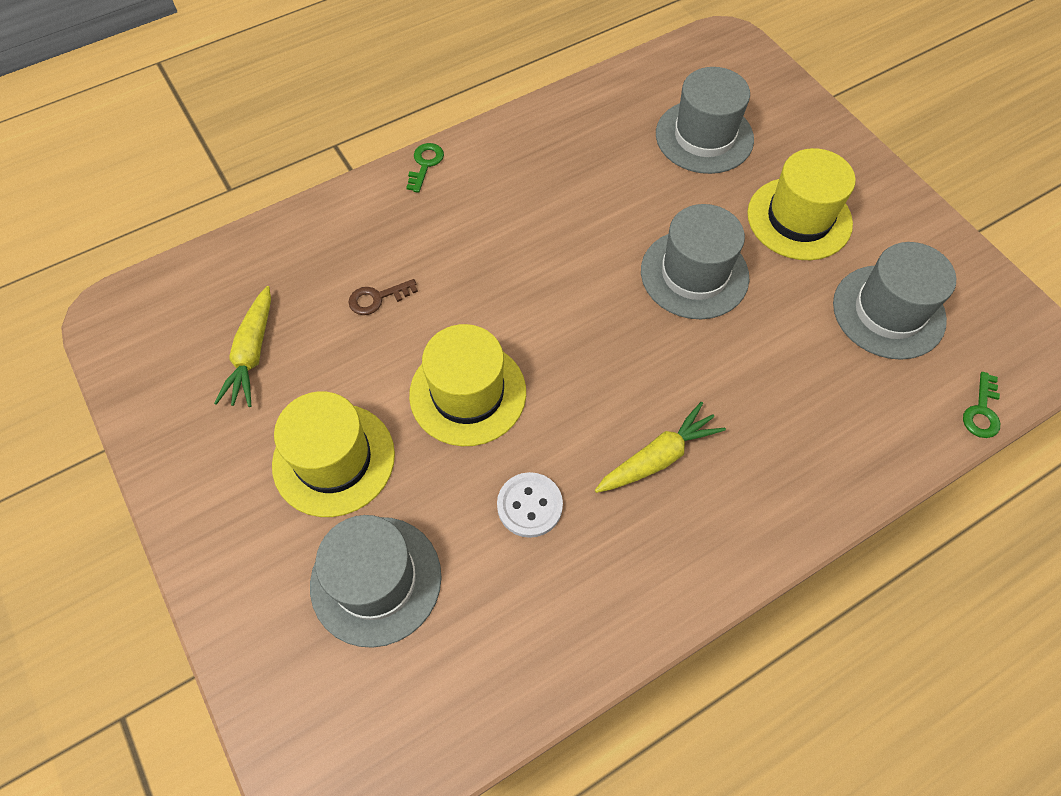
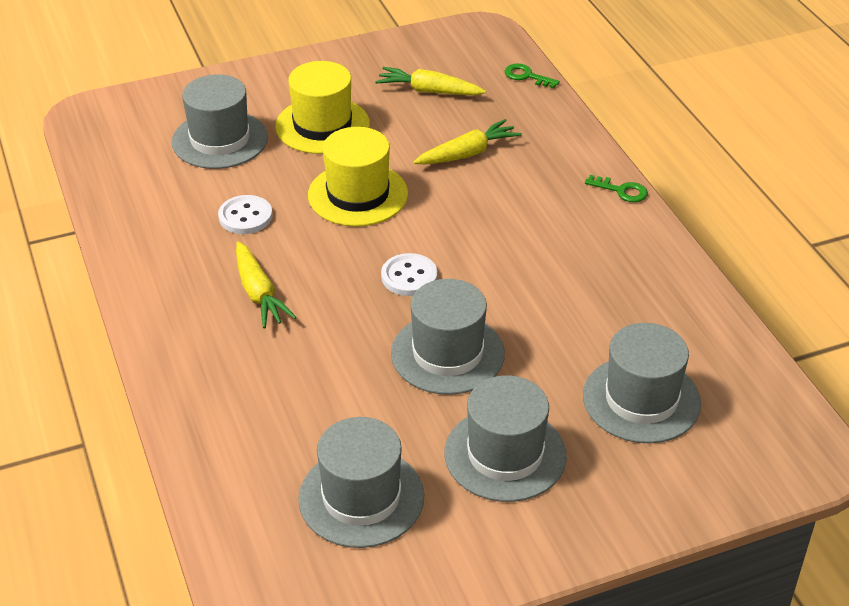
camera: 100 degrees right, 20 degrees down
brown key [348,279,418,315] -> yellow carrot [413,119,522,164]
yellow hat [747,148,856,260] -> grey hat [444,375,567,502]
green key [963,372,1000,438] -> green key moved to [505,64,560,89]
none -> white button [381,253,437,296]

